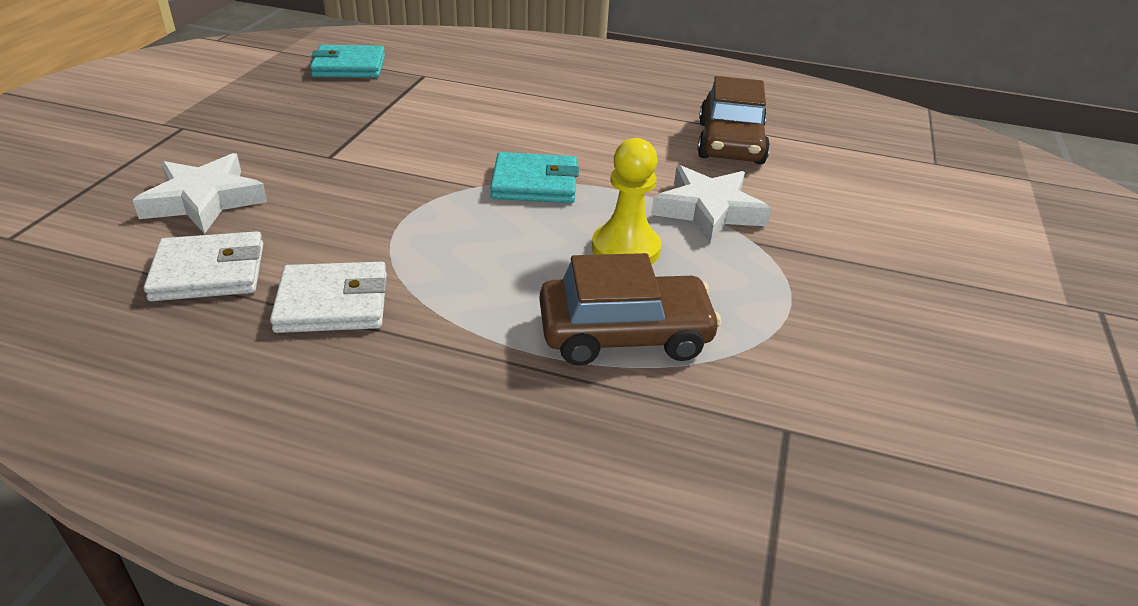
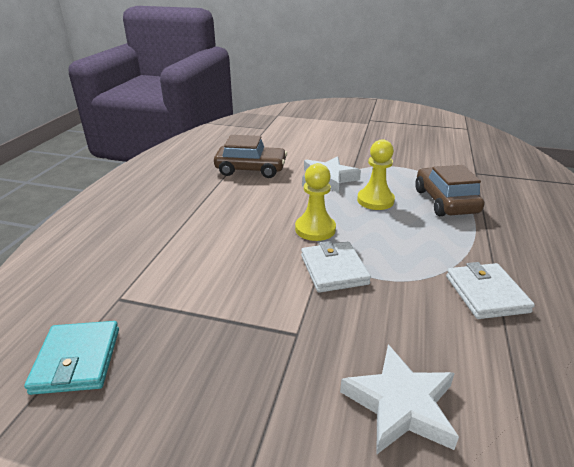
camera: 90 degrees left, 5 degrees down
white wallet [144,231,264,301] -> white wallet moved to [301,241,371,293]
turquoise wallet [490,152,579,203] -> yellow pawn [295,163,336,241]

